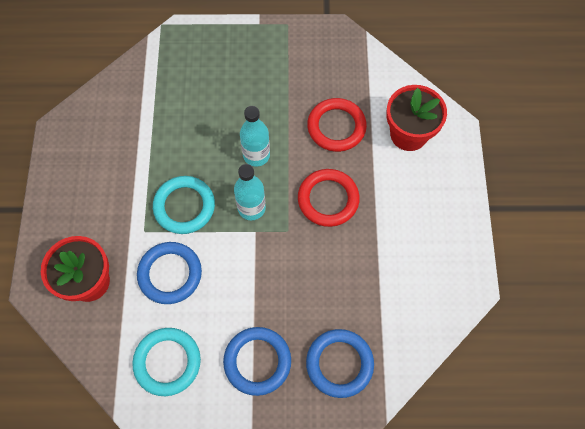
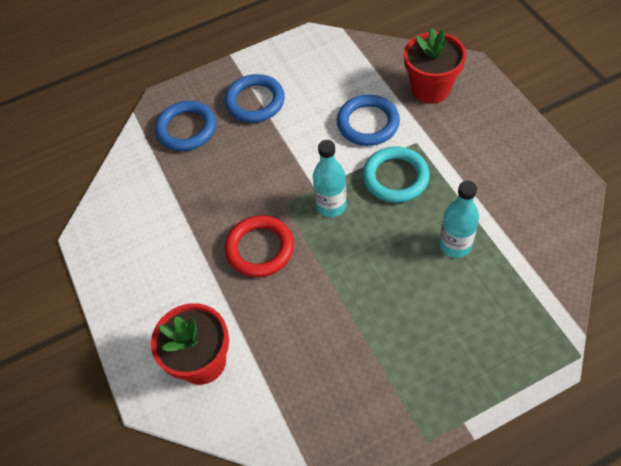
camera: 160 degrees right, 10 degrees down
turquoise ring [132,328,201,396] -> none
turquoise bottle [240,106,270,167] -> turquoise bottle moved to [439,180,479,258]
red ring [307,98,367,152] -> none

